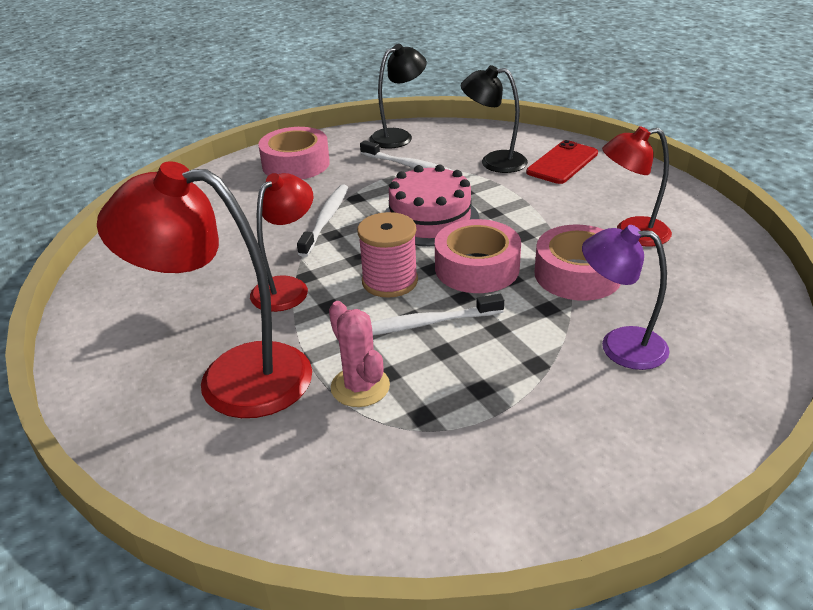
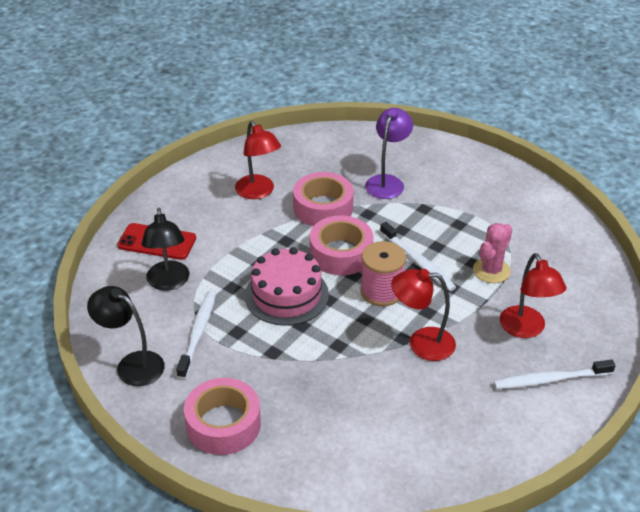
camera: 115 degrees left, 5 degrees up
red lamp [97,161,312,418] -> red lamp [500,253,566,338], size x0.60
white toothbrush [297,184,348,257] -> white toothbrush moved to [494,360,615,389]
purple lamp [582,225,669,370] -> purple lamp turned 150 degrees counterclockwise [365,108,413,199]

